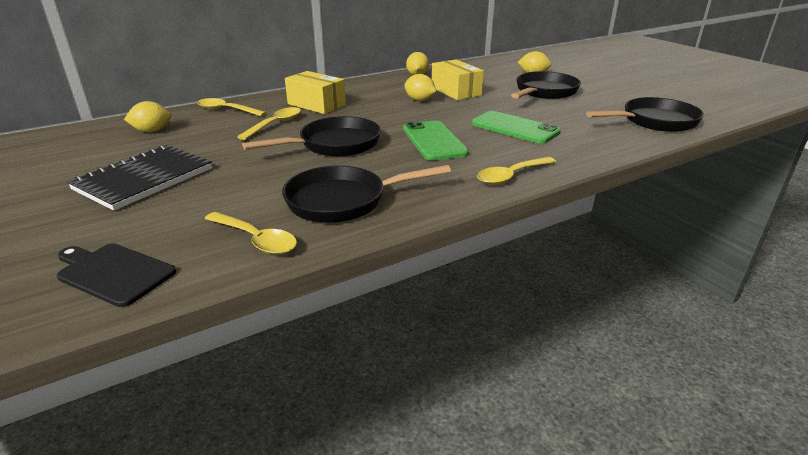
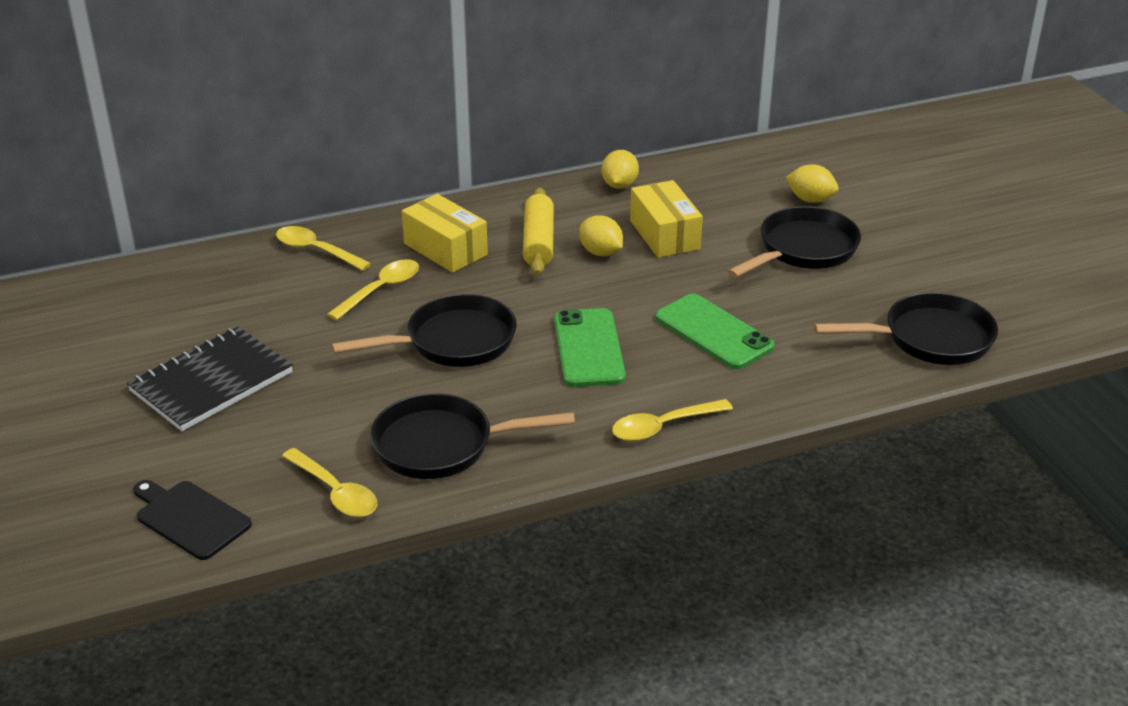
camera: 10 degrees right, 5 degrees up
yellow lemon [124,101,172,132] -> none
none -> yellow rolling pin [523,188,554,275]

